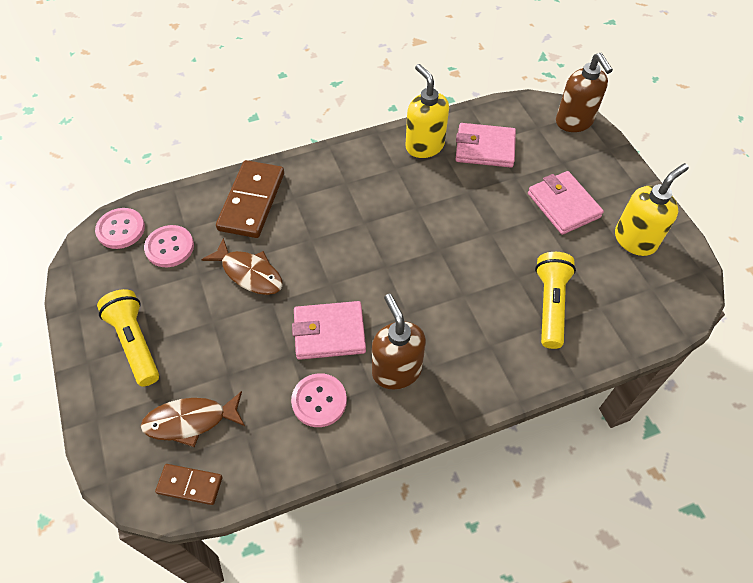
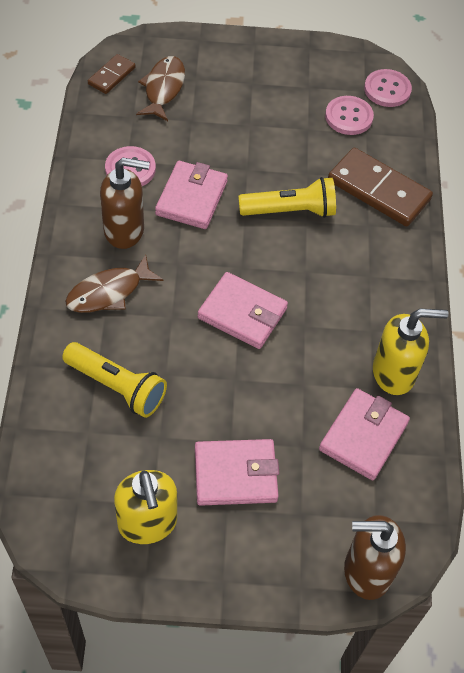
camera: 110 degrees right, 0 degrees up
yellow flashlight [97,289,159,387] -> yellow flashlight moved to [238,177,336,218]
brown fish [201,238,283,295] -> brown fish moved to [65,255,164,313]
none -> pink wallet [197,272,288,349]

